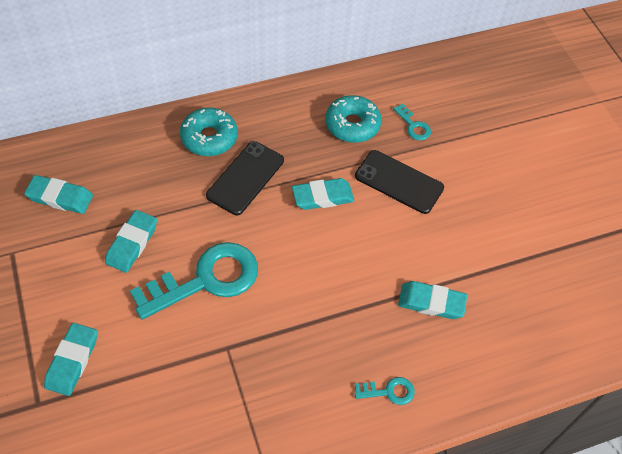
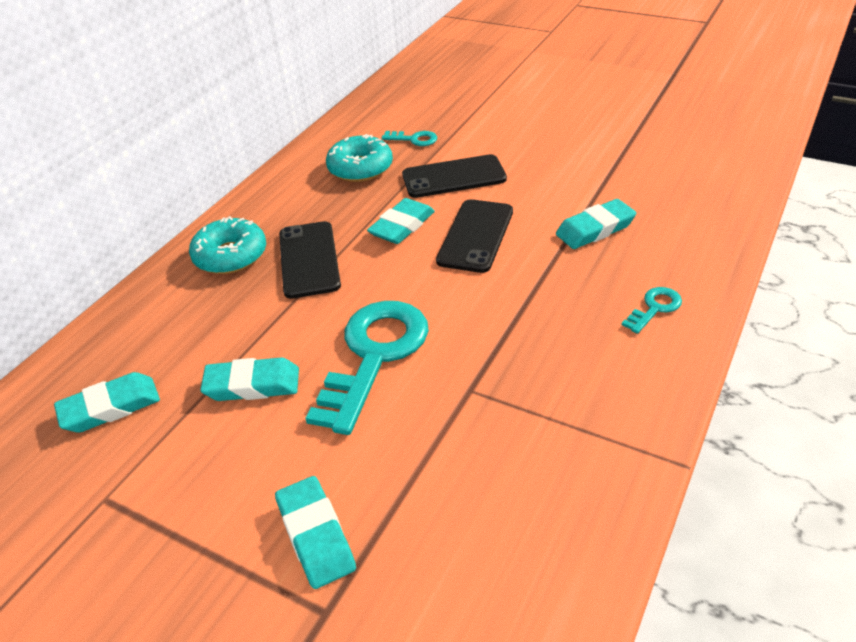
camera: 35 degrees left, 15 degrees down
turquoise eraser [105,210,157,273] -> turquoise eraser turned 75 degrees counterclockwise [200,358,299,401]
none -> black phone [436,199,513,273]

